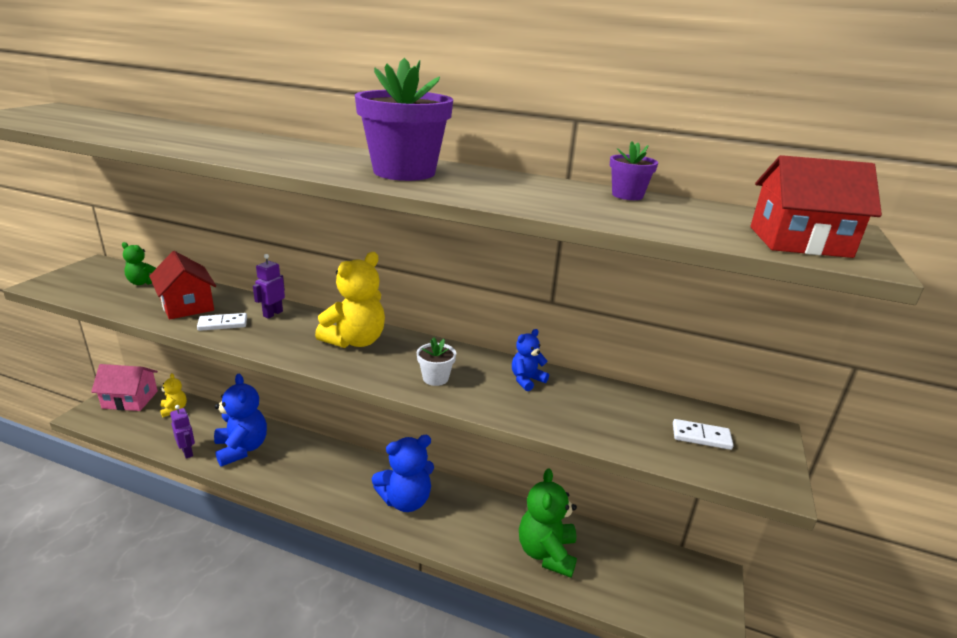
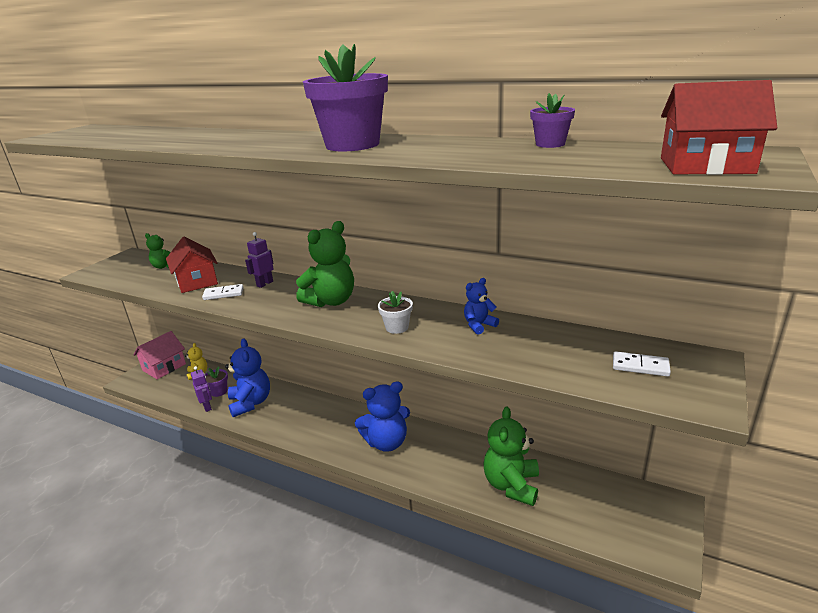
camera: 10 degrees right, 0 degrees up
pink house [91,364,158,411] -> pink house turned 60 degrees counterclockwise [134,331,186,379]
yellow teddy bear [315,252,385,348] -> green teddy bear [296,221,354,307]
none -> purple flower pot [205,366,228,397]

